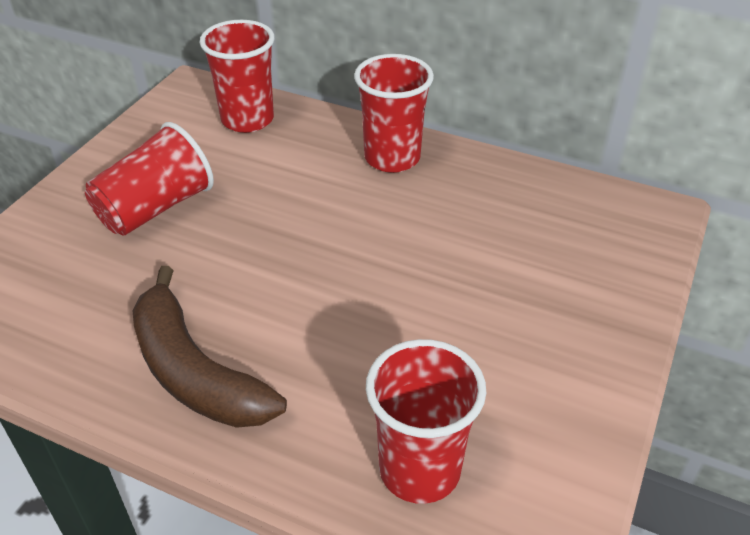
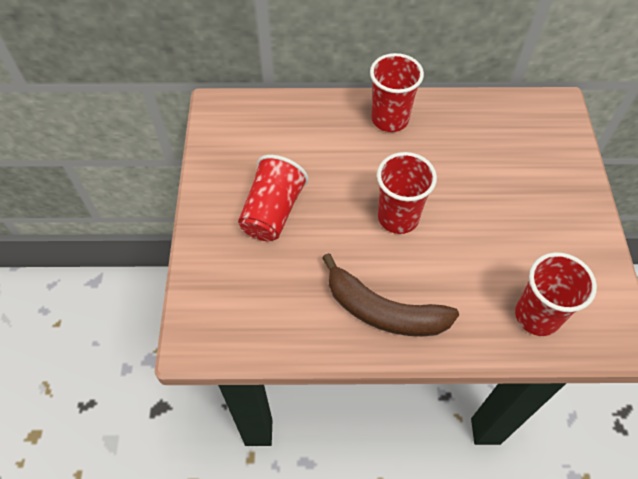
camera: 25 degrees left, 15 degrees up
red cup [200,20,275,133] -> red cup moved to [377,152,437,234]

